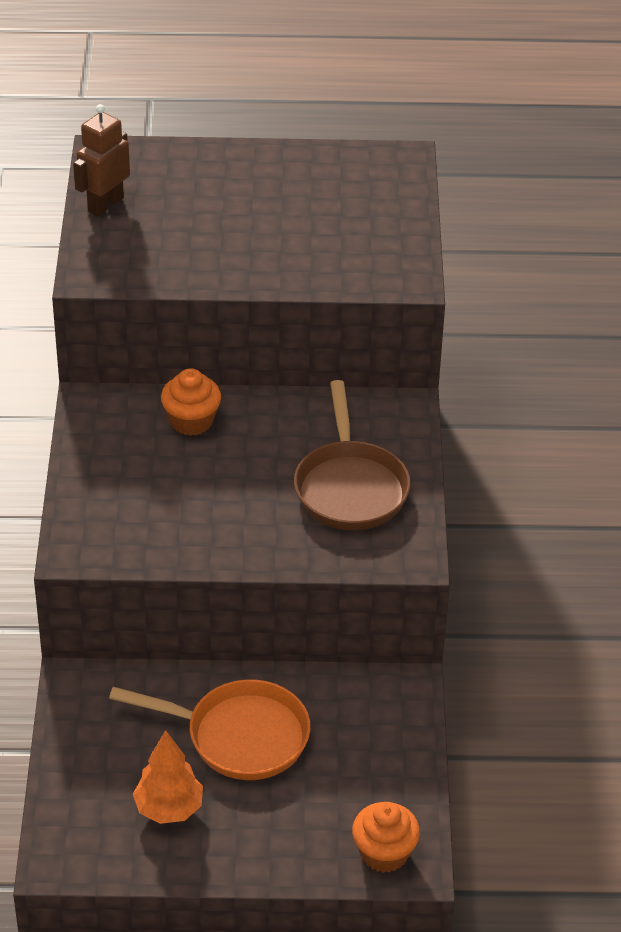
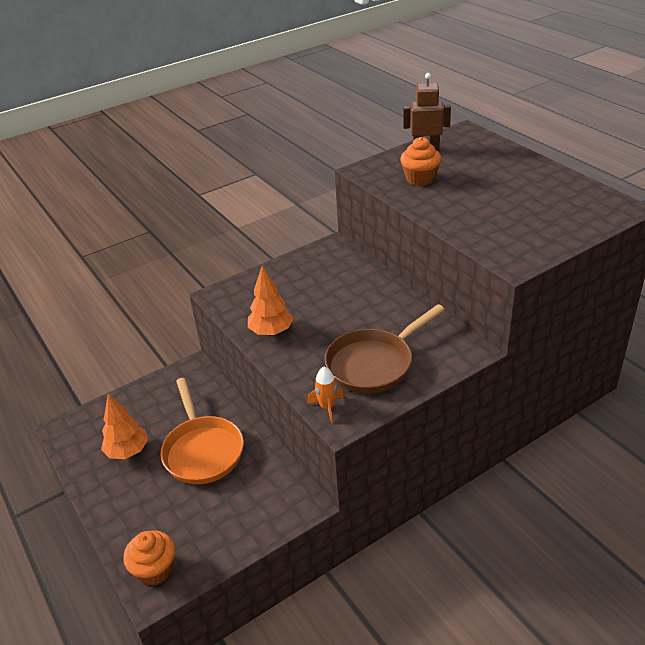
camera: 60 degrees right, 5 degrees down
orange cupcake [161,368,221,436] -> orange cupcake moved to [400,137,442,186]
none -> orange tree [248,265,293,336]
none -> orange rocket [307,367,344,423]

